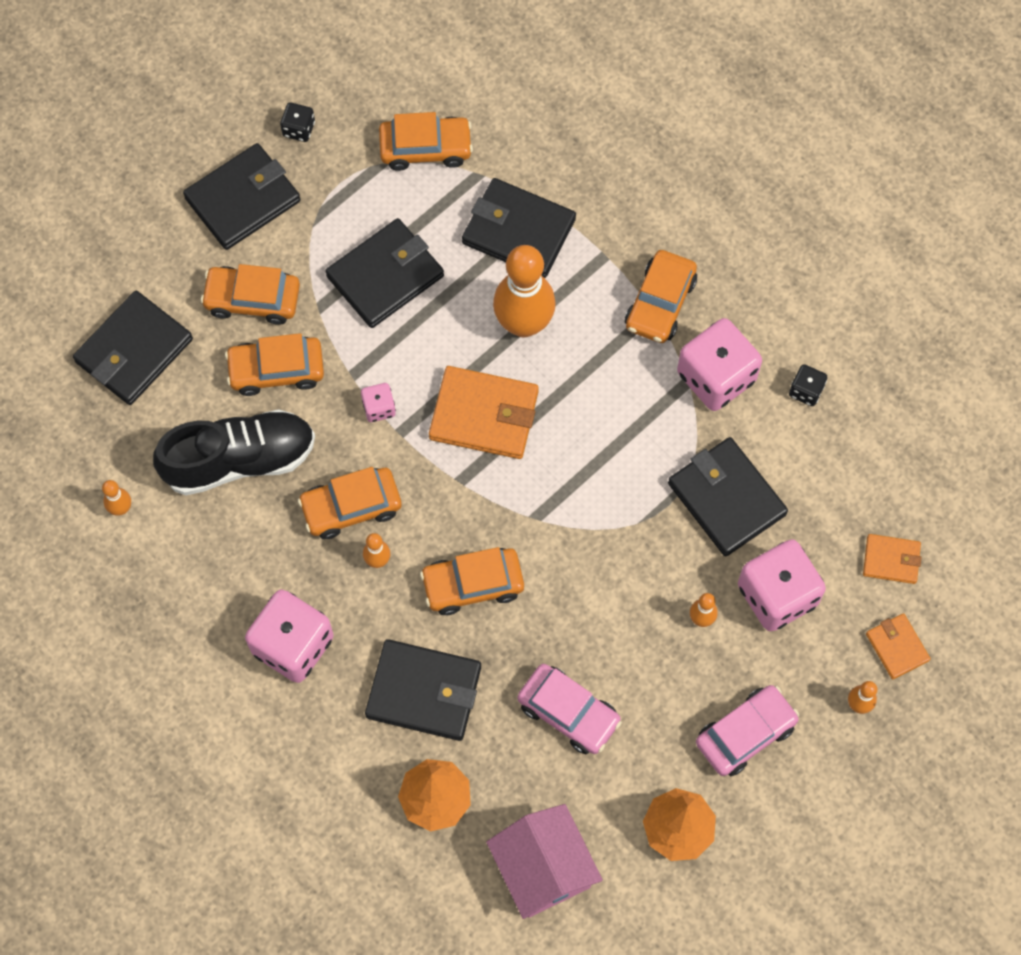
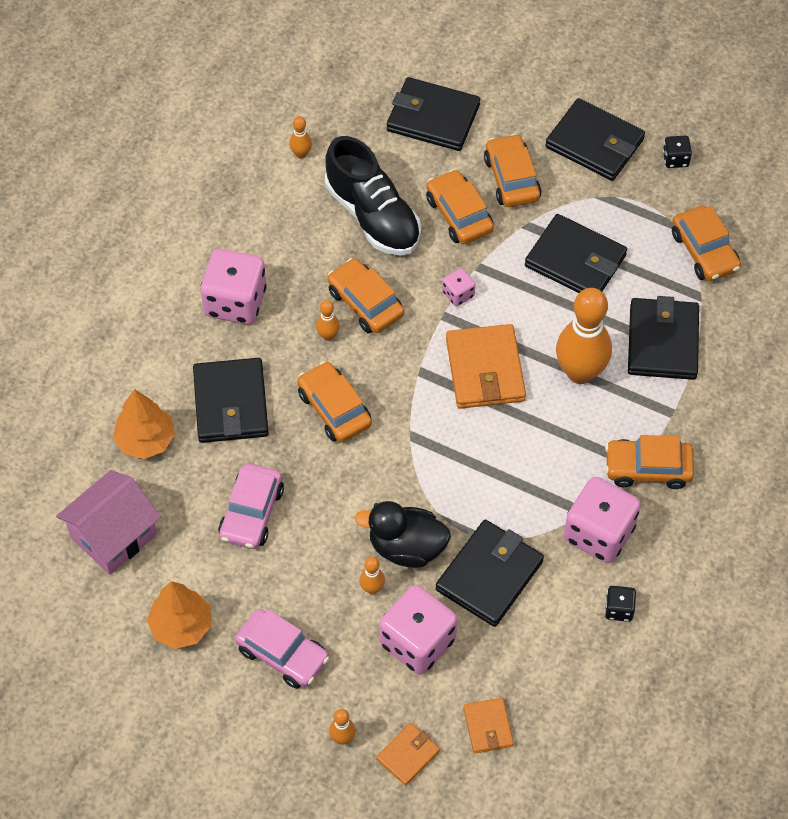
camera: 70 degrees right, 10 degrees down
none -> black duck [354,501,451,568]

